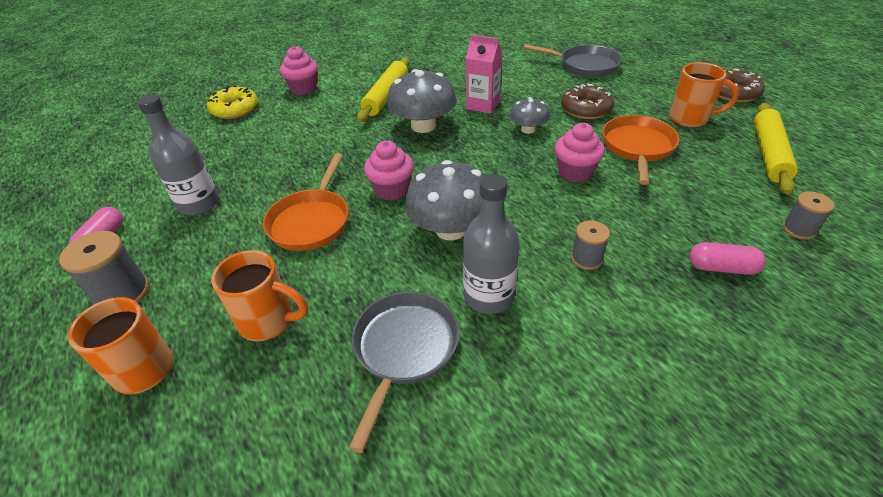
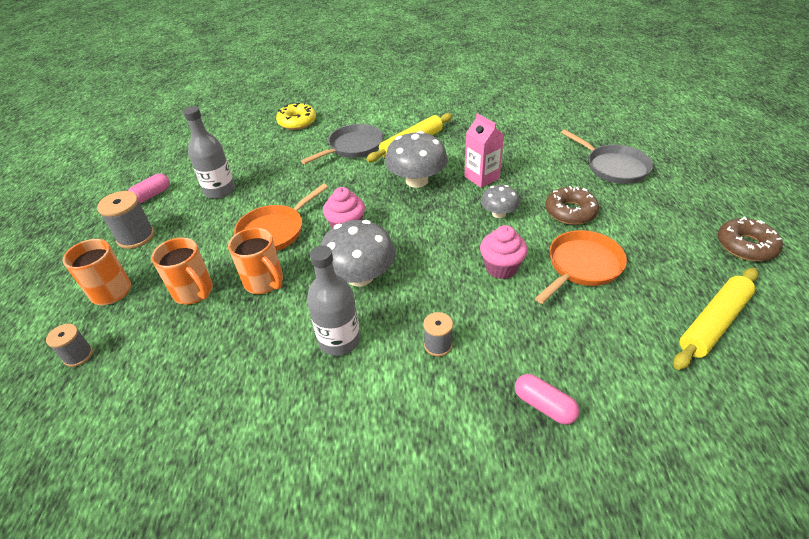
camera: 30 degrees right, 0 degrees up
pink cupcake [280,46,318,95] -> none
grey pan [349,291,459,453] -> grey pan moved to [301,124,383,164]
orange mug [669,62,739,127] -> orange mug moved to [228,228,283,294]
grey spool [782,192,835,240] -> grey spool moved to [46,324,93,367]

